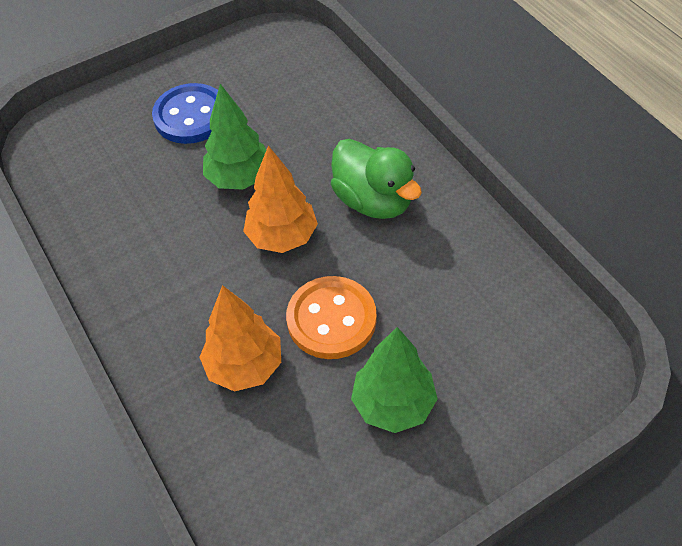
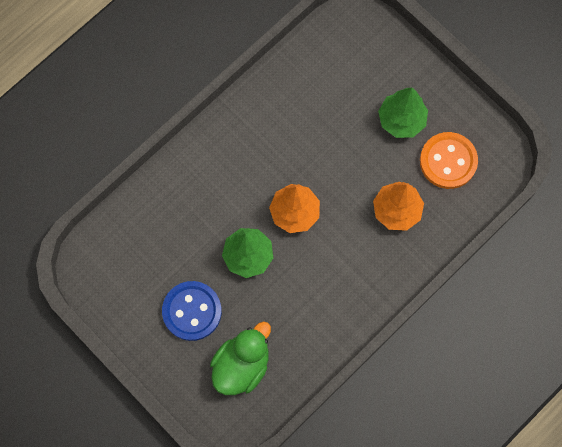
camera: 105 degrees left, 20 degrees up
orange button [286,276,376,359] -> orange button moved to [420,132,478,189]
green duck [331,139,422,219] -> green duck moved to [210,321,271,395]

